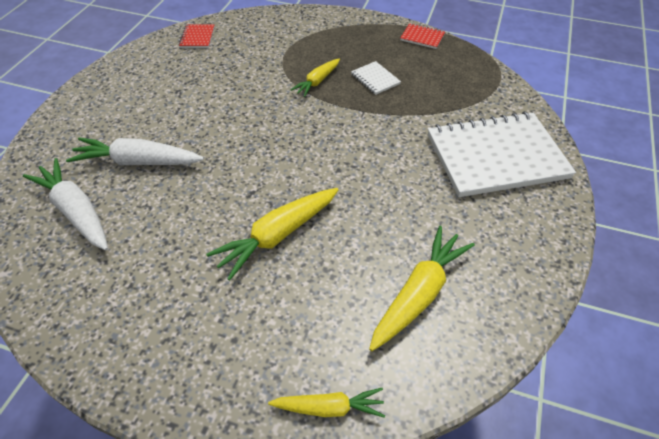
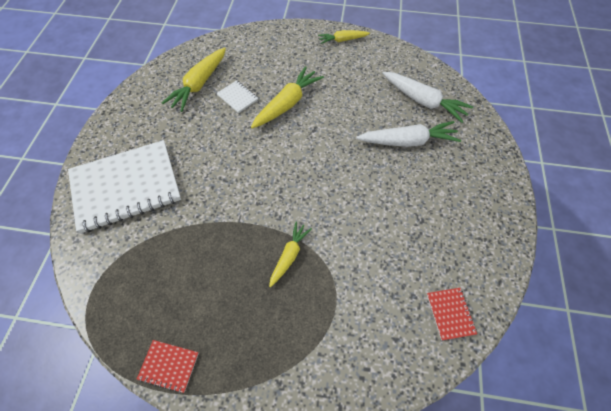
camera: 170 degrees right, 10 degrees up
yellow carrot [268,388,385,418] -> yellow carrot moved to [318,30,370,44]
white notebook [351,61,401,95] -> white notebook moved to [216,80,258,113]

